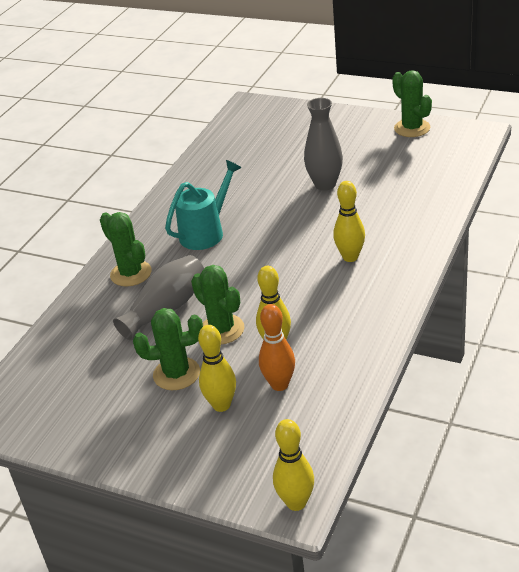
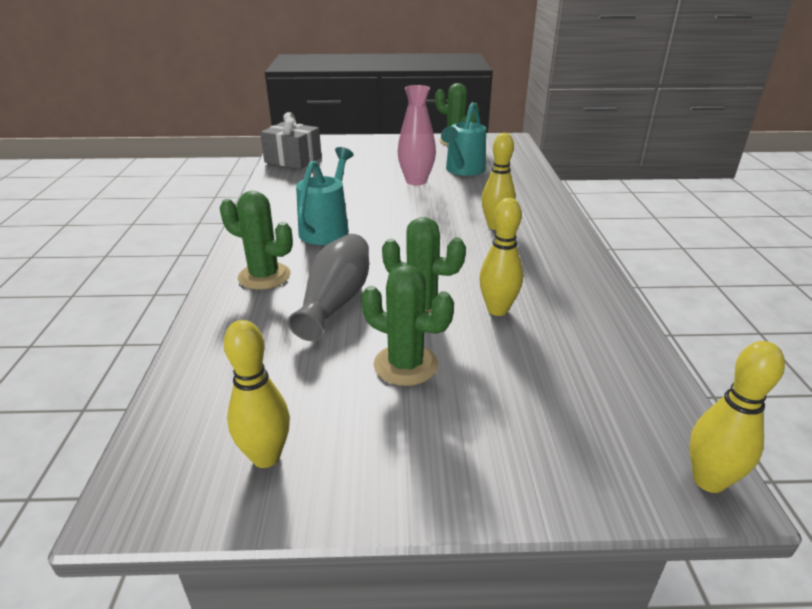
camera: 30 degrees left, 5 degrees down
green cactus [133,308,203,390] -> green cactus turned 60 degrees clockwise [362,265,454,386]
yellow bowling pin [198,325,236,412] -> yellow bowling pin moved to [223,320,290,468]
orange bowling pin [259,304,295,391] -> none
grey vase [304,98,343,191] -> pink vase [398,85,436,185]
none -> grey gift [260,112,322,169]
none -> turquoise watering can [441,102,486,176]

